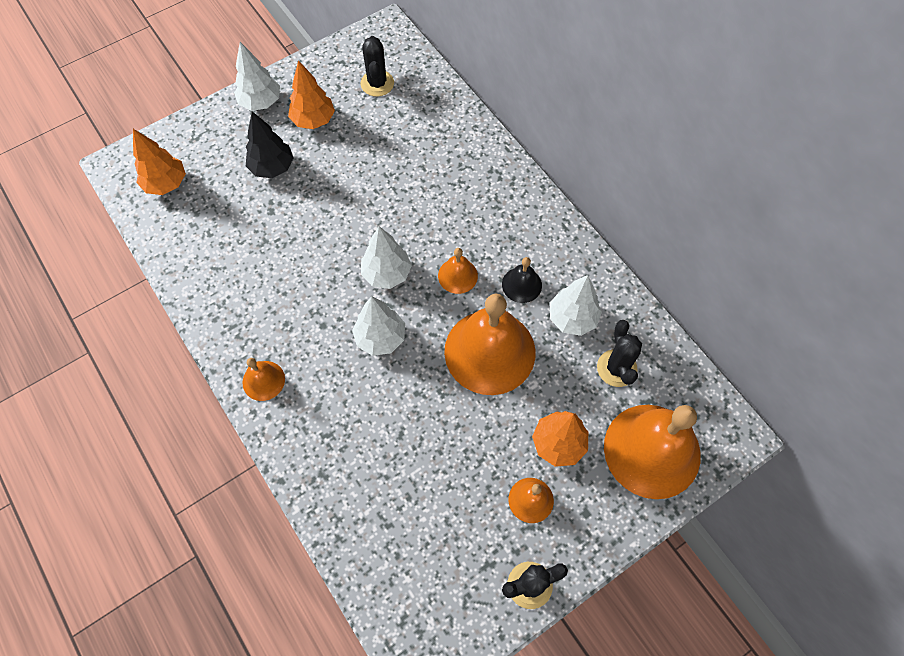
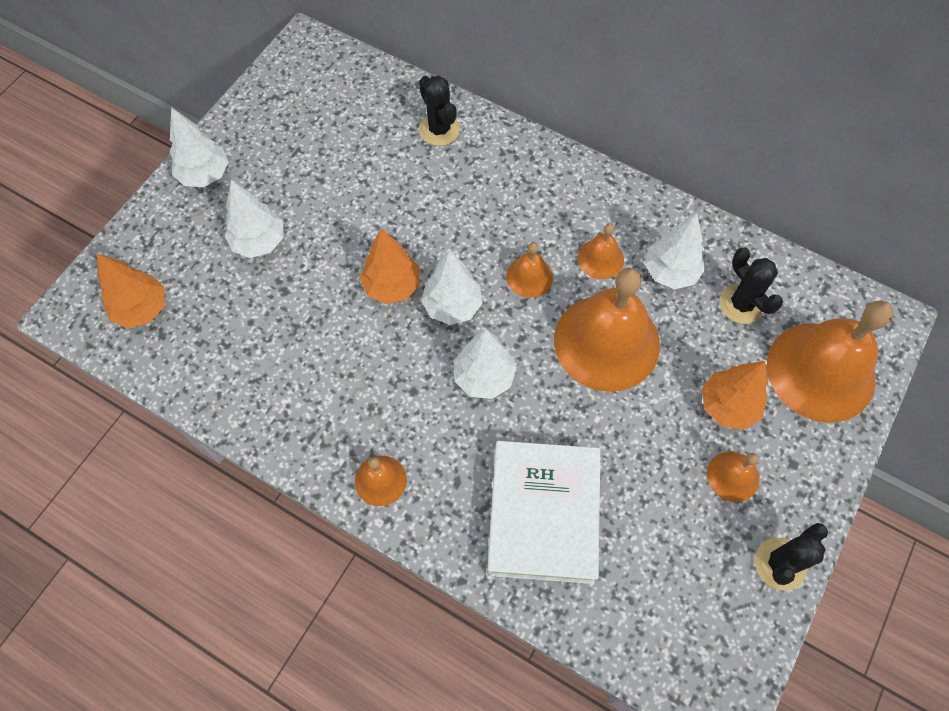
camera: 25 degrees left, 0 degrees up
black tree [246,111,294,178] -> white tree [224,180,284,258]
orange tree [288,60,335,129] -> orange tree moved to [360,228,420,304]
black cactus [360,36,394,97] -> black cactus moved to [419,76,460,146]
black bell [502,257,542,303] -> orange bell [578,224,624,279]
none -> white book [487,441,600,584]

